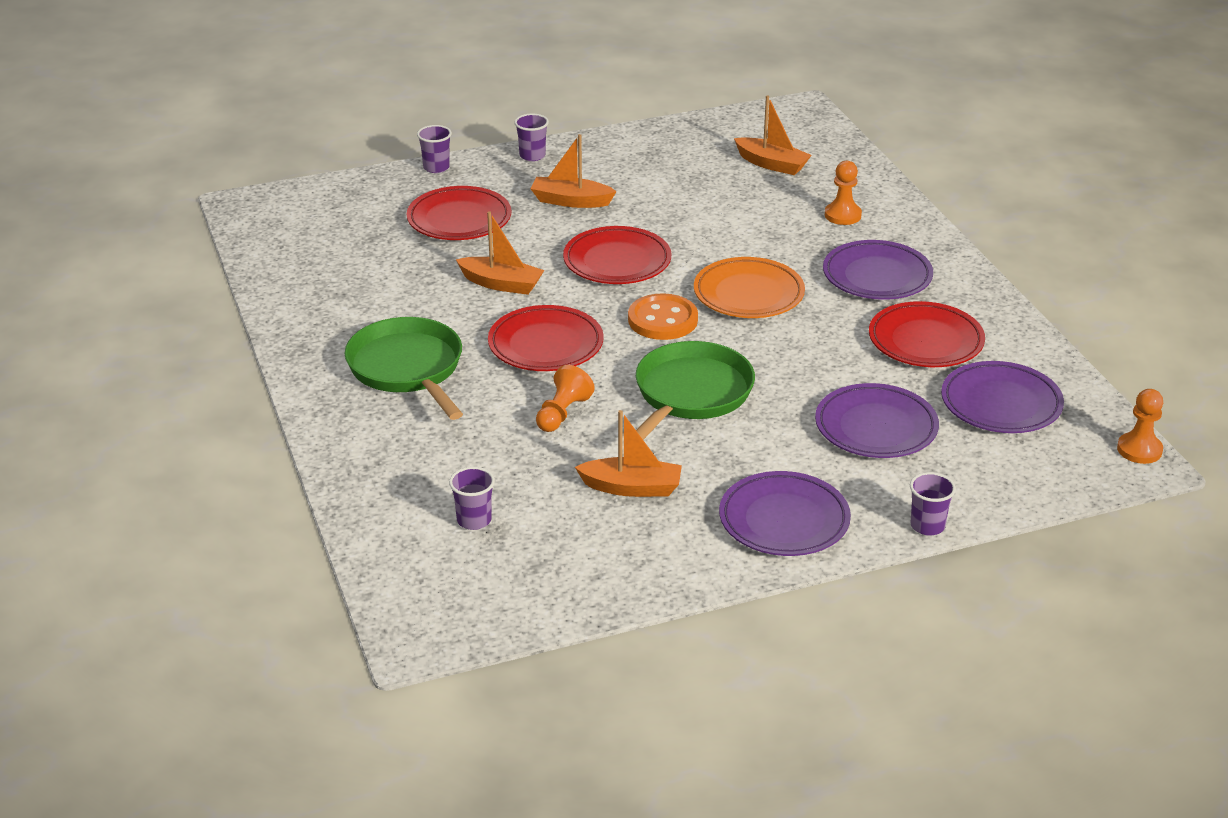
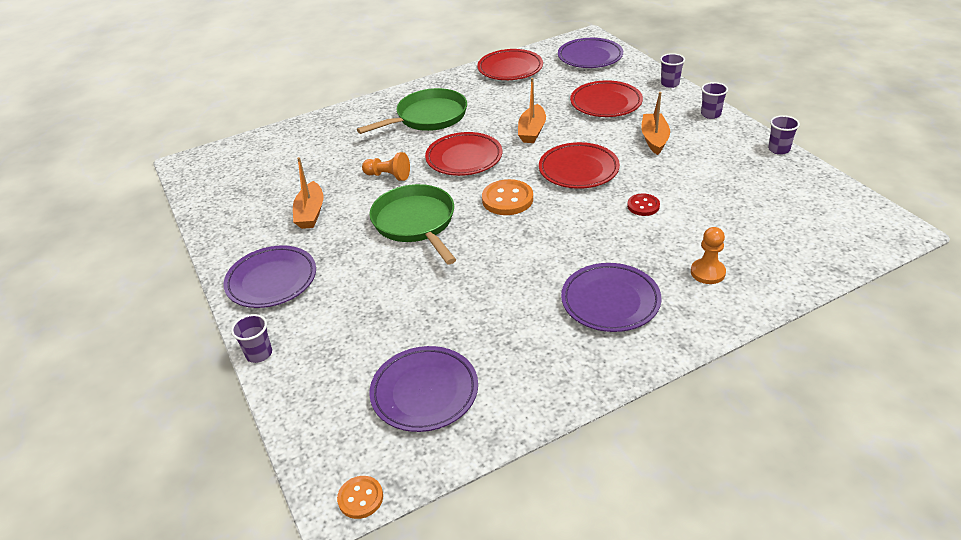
camera: 85 degrees right, 5 degrees up
purple cup [449,467,495,530] -> purple cup moved to [768,115,800,155]
green pan [636,341,755,440] -> green pan turned 135 degrees counterclockwise [369,184,456,264]
orange plate [694,257,805,318] -> none
orange boat [734,95,812,175] -> none
purple plate [815,383,939,458] -> purple plate moved to [558,38,623,68]
red plate [869,301,985,367] -> red plate moved to [477,49,543,80]
orange pawn [1117,389,1163,464] -> orange button [337,476,383,519]
none -> red button [627,193,660,216]

